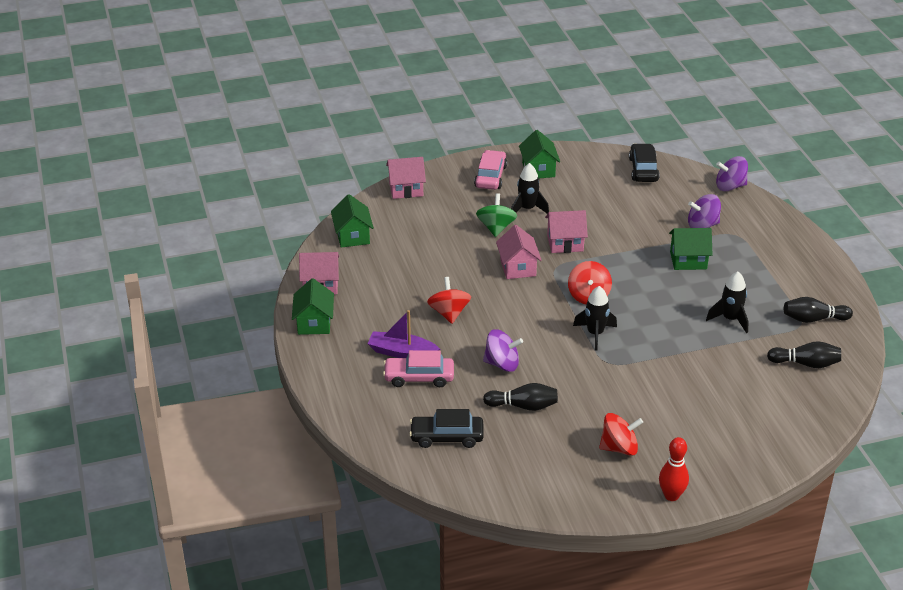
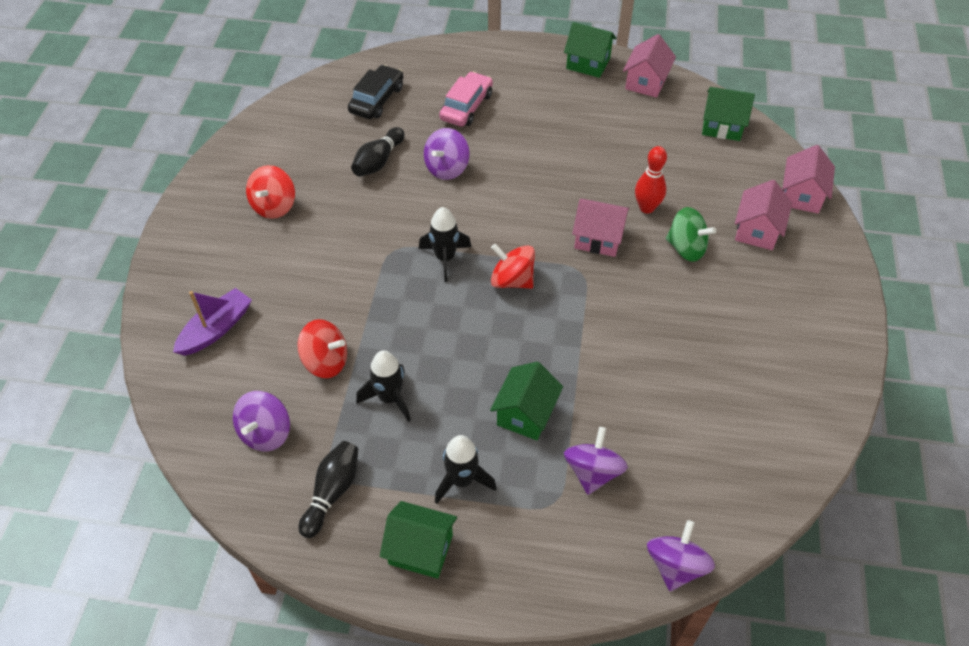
camera: 115 degrees right, 15 degrees up
purple boat [368,310,440,358] -> purple boat moved to [173,288,252,356]
red spinning top [427,277,471,324] -> red spinning top moved to [297,319,347,378]
pink car [474,150,507,190] -> none
black rocket [511,163,549,214] -> black rocket moved to [435,435,497,504]
green house [519,130,560,179] -> green house moved to [380,501,457,579]
pink house [545,210,588,253] -> pink house moved to [735,180,792,250]
black car [629,144,660,182] -> none
red bowling pin [659,437,689,501] -> red bowling pin moved to [635,146,667,213]
black bowling pin [767,341,841,368] -> purple spinning top [233,391,290,452]

